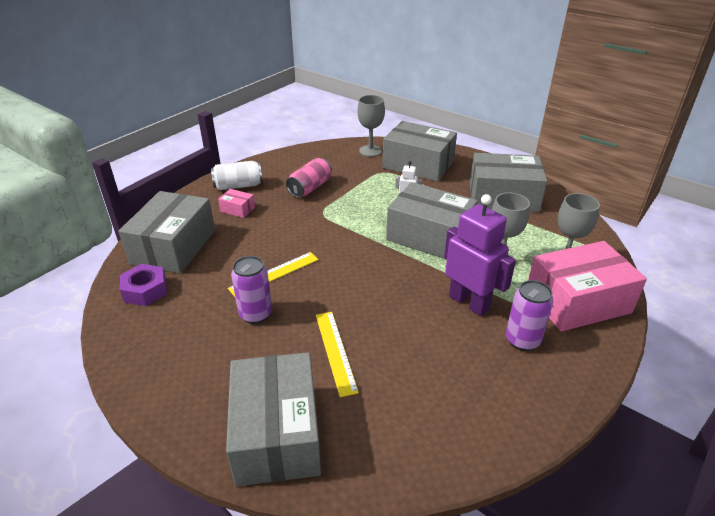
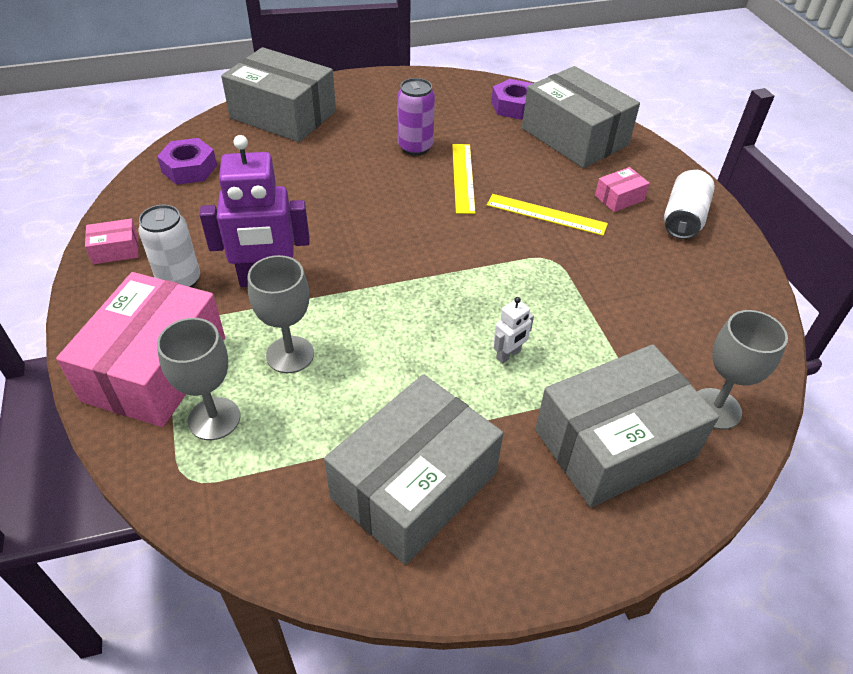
camera: 125 degrees right, 10 degrees up
pink can [286,158,332,198] -> none
yellow ruler [316,312,359,397] -> yellow ruler moved to [487,194,608,236]
grey box [386,182,478,259] -> none
purple can [506,280,553,351] -> white can [138,205,200,288]
none -> pink box [85,219,139,264]
none -> purple nut [157,138,217,185]

